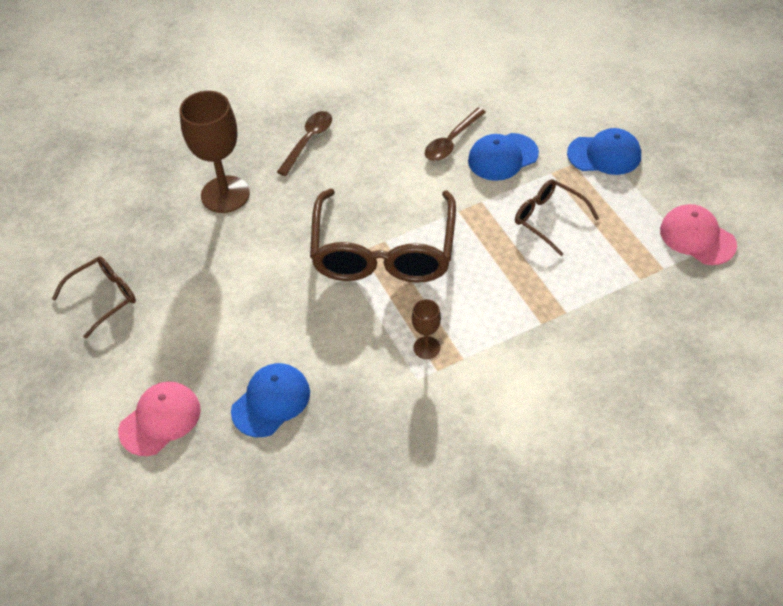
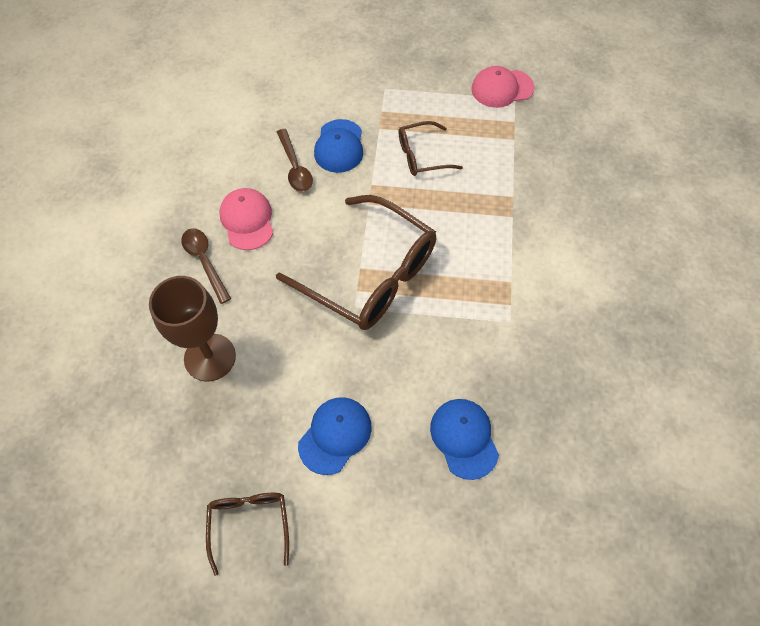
camera: 60 degrees left, 10 degrees up
pink cap [118,381,201,456] -> pink cap moved to [219,188,273,250]
brown goblet [412,299,441,359] -> none
blue cap [567,128,641,175] -> blue cap moved to [298,397,372,475]

